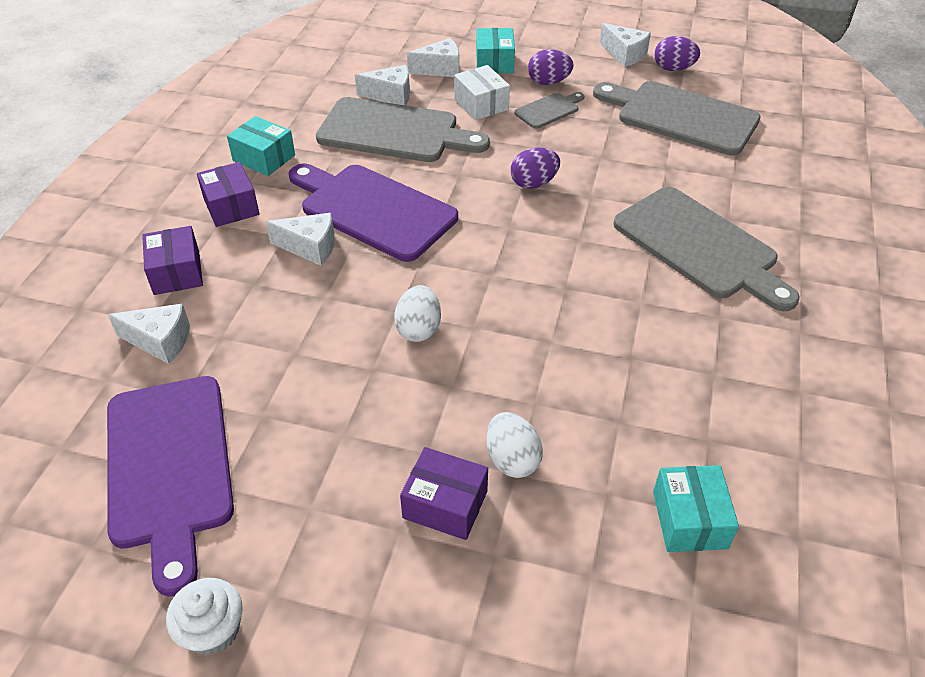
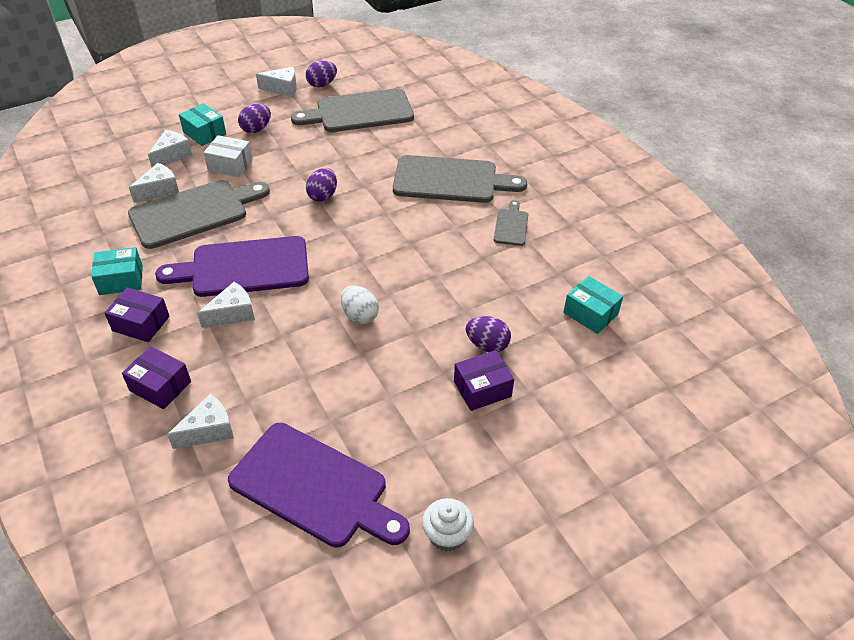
camera: 45 degrees left, 0 degrees up
white egg [486,412,543,478] -> purple egg [466,316,511,352]
grey cutting board [514,92,585,129] -> grey cutting board moved to [494,200,528,246]

